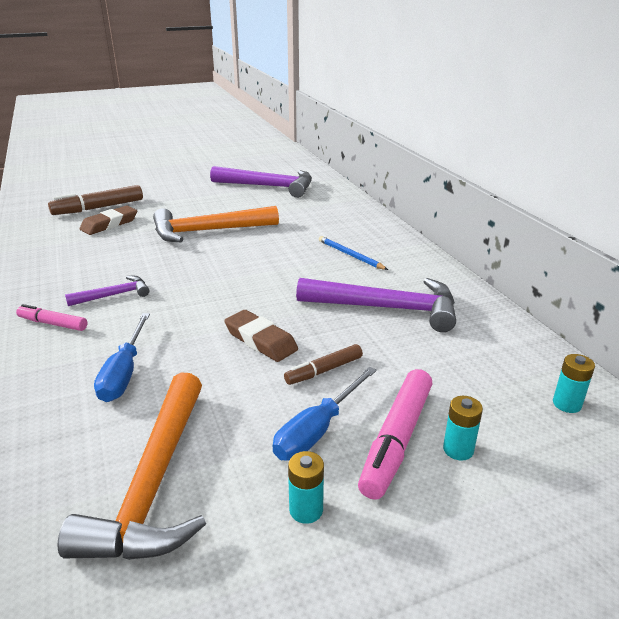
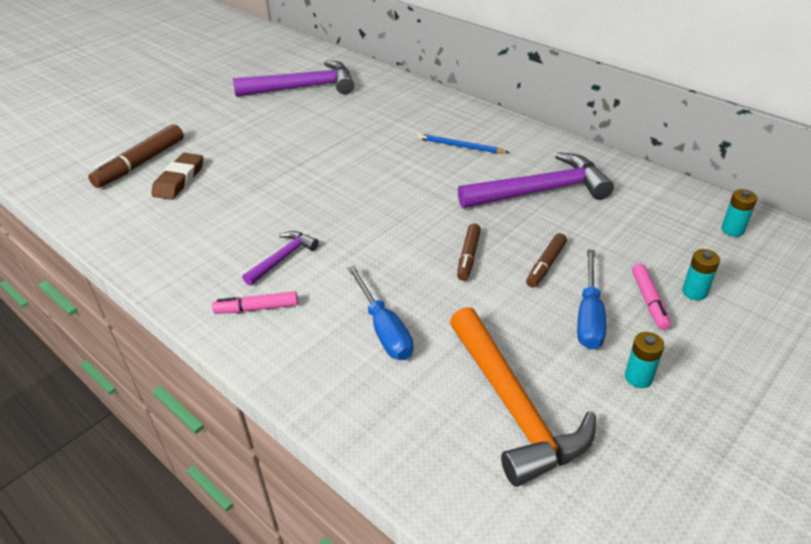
camera: 25 degrees left, 10 degrees up
orange hammer [153,206,279,242] -> none
brown eraser [224,310,298,362] -> brown marker [457,223,481,281]
pink marker [358,369,432,500] -> pink marker [632,263,671,330], size x0.59

